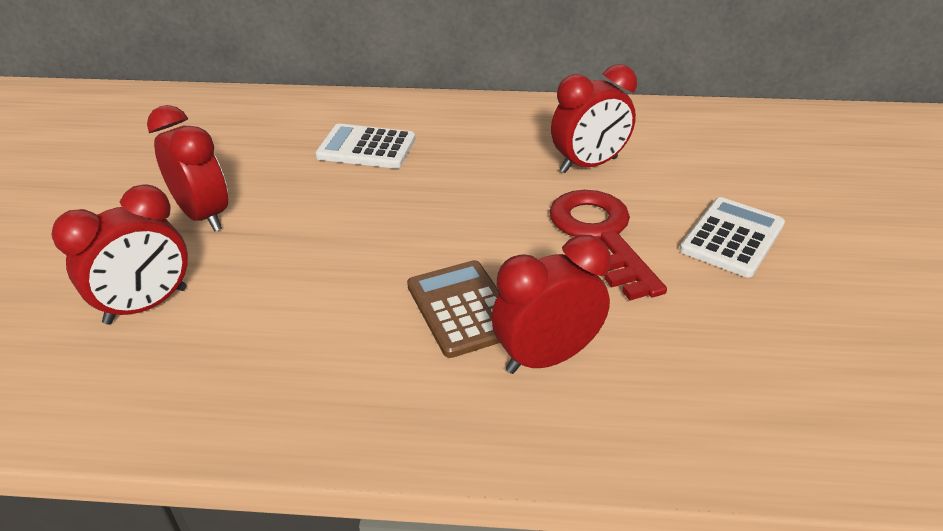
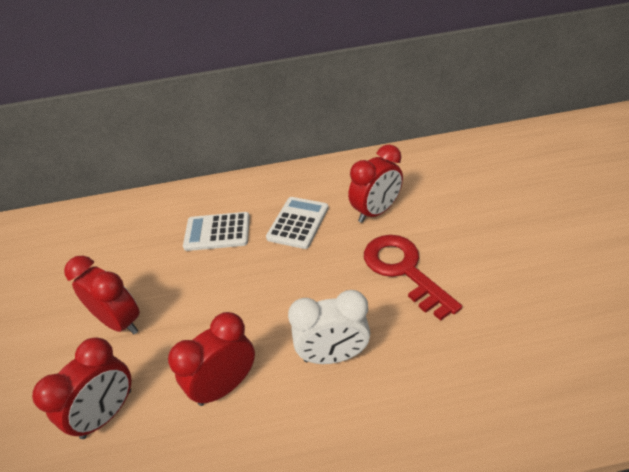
camera: 10 degrees left, 5 degrees up
brown calculator [407,260,500,358] -> white clock [288,290,370,364]
red clock [491,235,611,374] -> red clock moved to [168,312,255,406]
white calculator [680,197,785,277] -> white calculator moved to [266,197,329,249]

